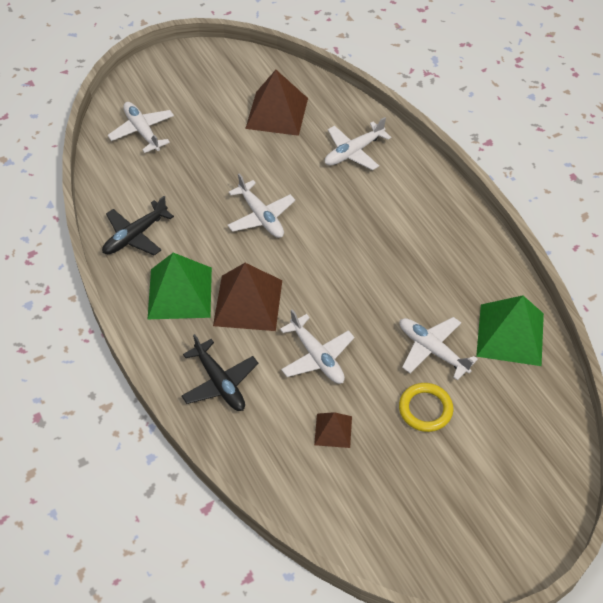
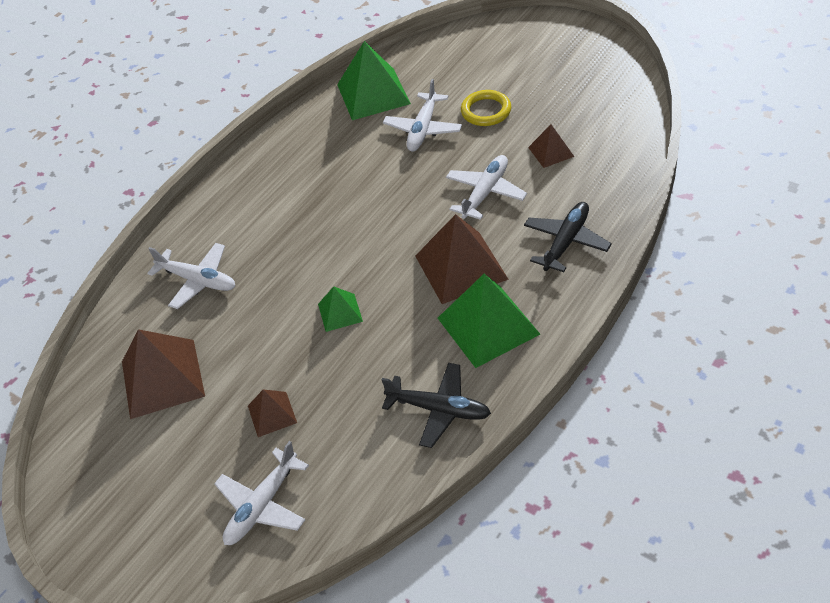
camera: 110 degrees left, 5 degrees down
white plane [228,173,295,238] -> green pyramid [318,286,363,332]
none -> brown pyramid [248,389,297,437]

